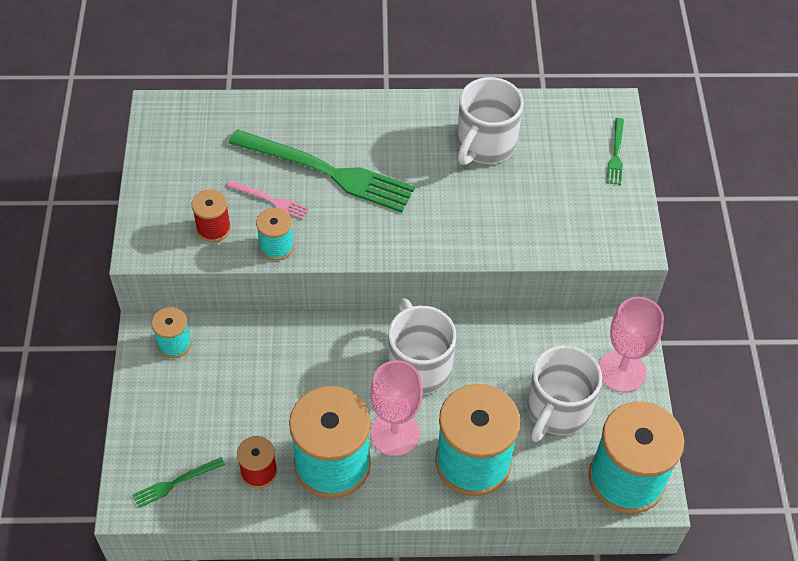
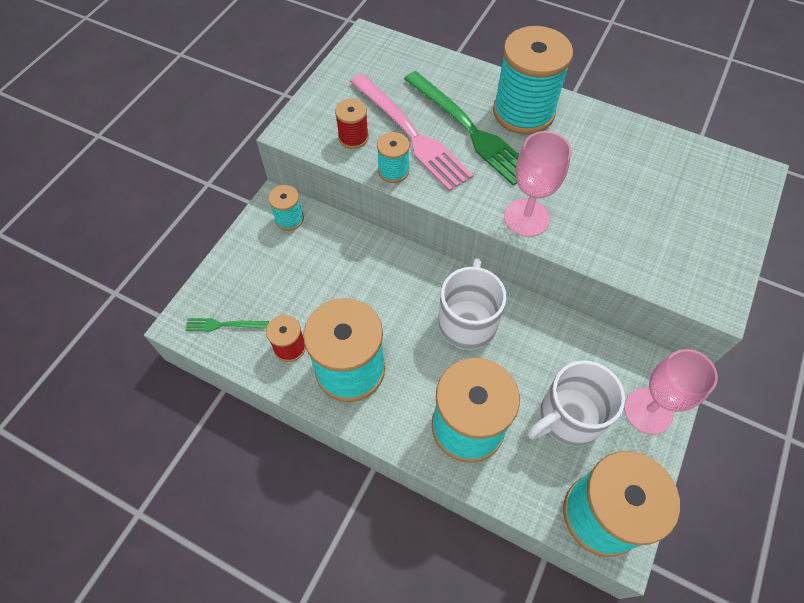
camera: 30 degrees right, 5 degrees up
pink fork [227,180,309,219] -> pink fork [350,74,473,191], size x2.27
pink goblet [370,360,423,456] -> pink goblet moved to [504,131,572,237]
white mug [457,77,524,165] -> none
green fork [606,118,624,185] -> none
none -> turquoise spool [493,26,573,135]

